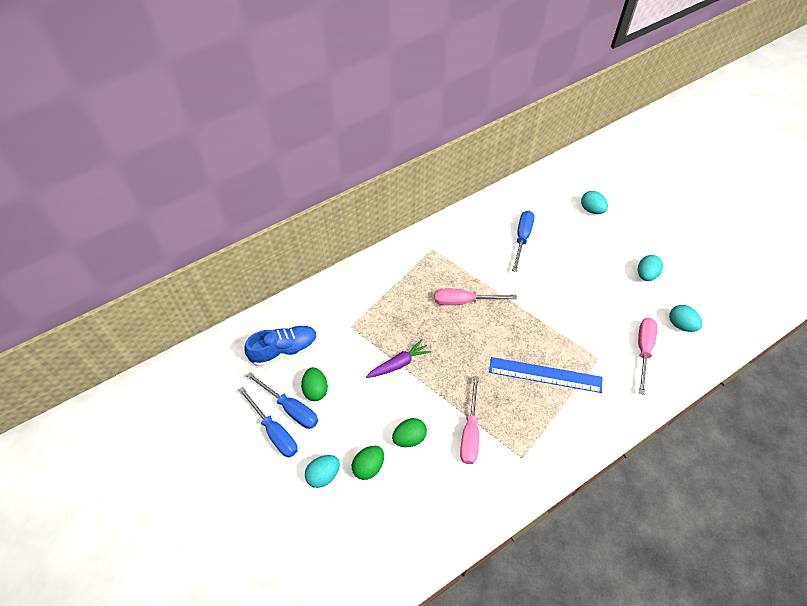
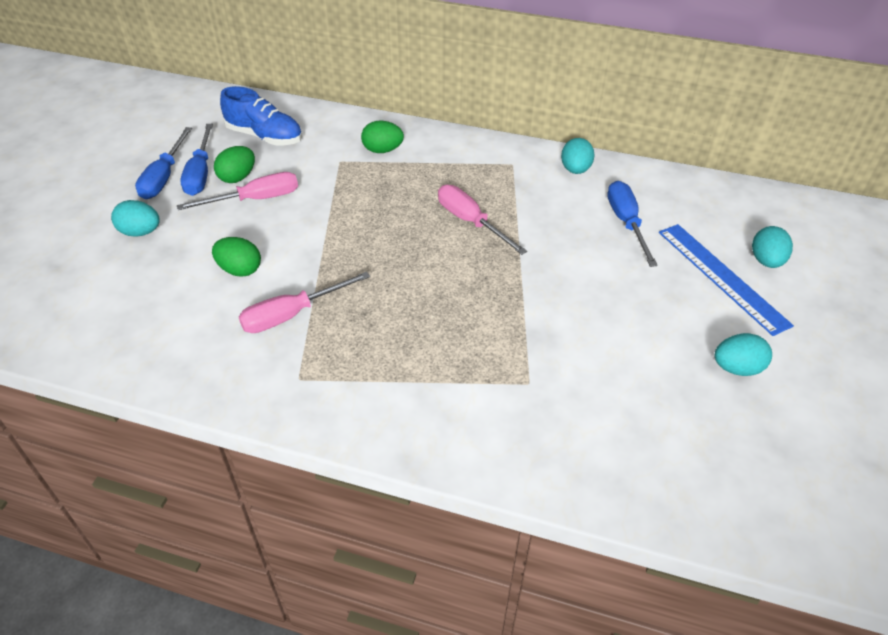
camera: 50 degrees right, 10 degrees down
green egg [352,446,384,480] -> green egg moved to [361,120,404,153]
purple carrot [366,339,431,378] -> none
blue ruler [489,357,602,393] -> blue ruler moved to [659,224,794,336]
blue screwdriver [512,211,535,272] -> blue screwdriver turned 75 degrees counterclockwise [607,181,658,267]
pink screwdriver [638,318,657,395] -> pink screwdriver moved to [177,172,298,210]
turquoise egg [669,305,702,332] -> turquoise egg moved to [561,138,594,174]

